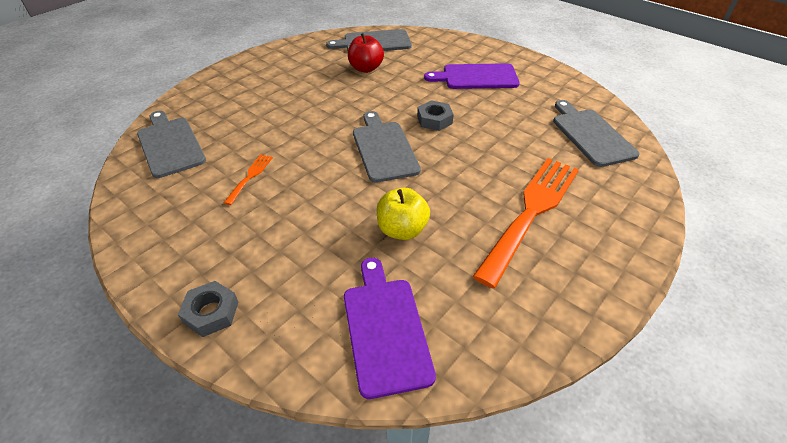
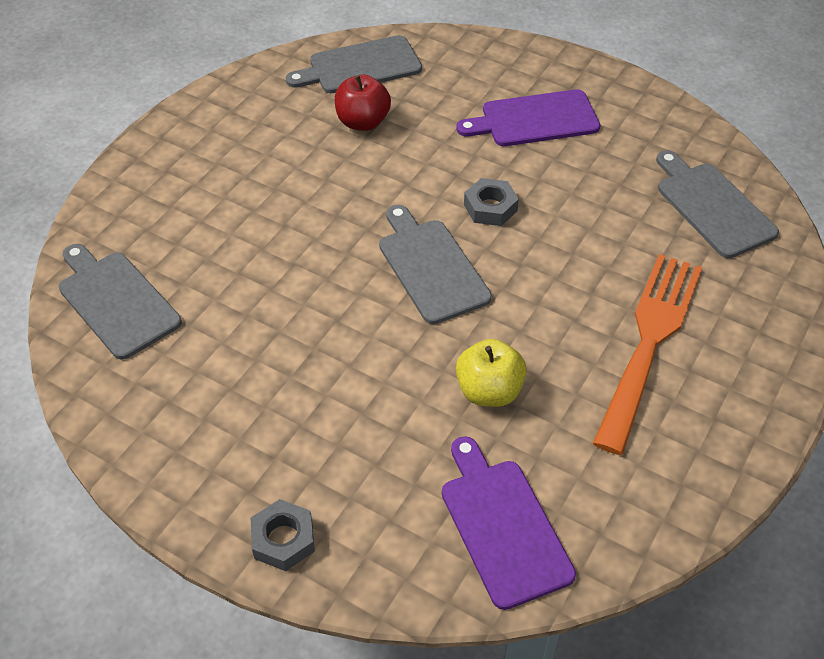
camera: 10 degrees left, 5 degrees up
orange fork [224,154,273,205] -> none

